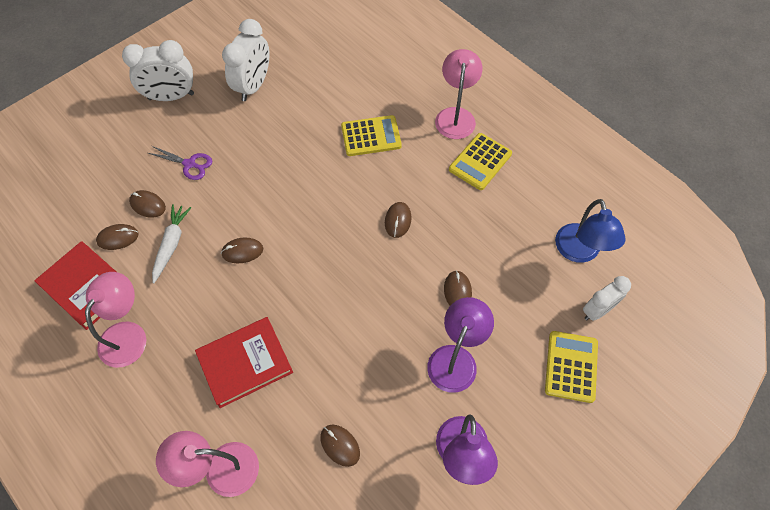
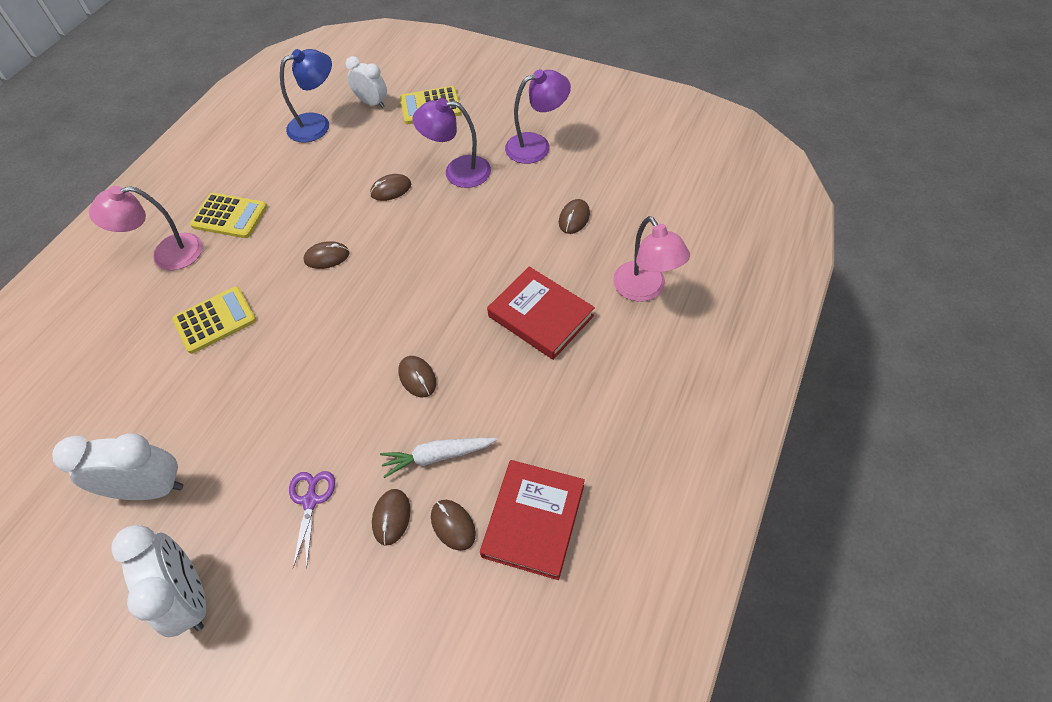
camera: 110 degrees left, 5 degrees down
pink lamp [85,272,146,368] -> none
yellow calculator [341,115,402,156] -> yellow calculator turned 90 degrees clockwise [172,286,256,354]

